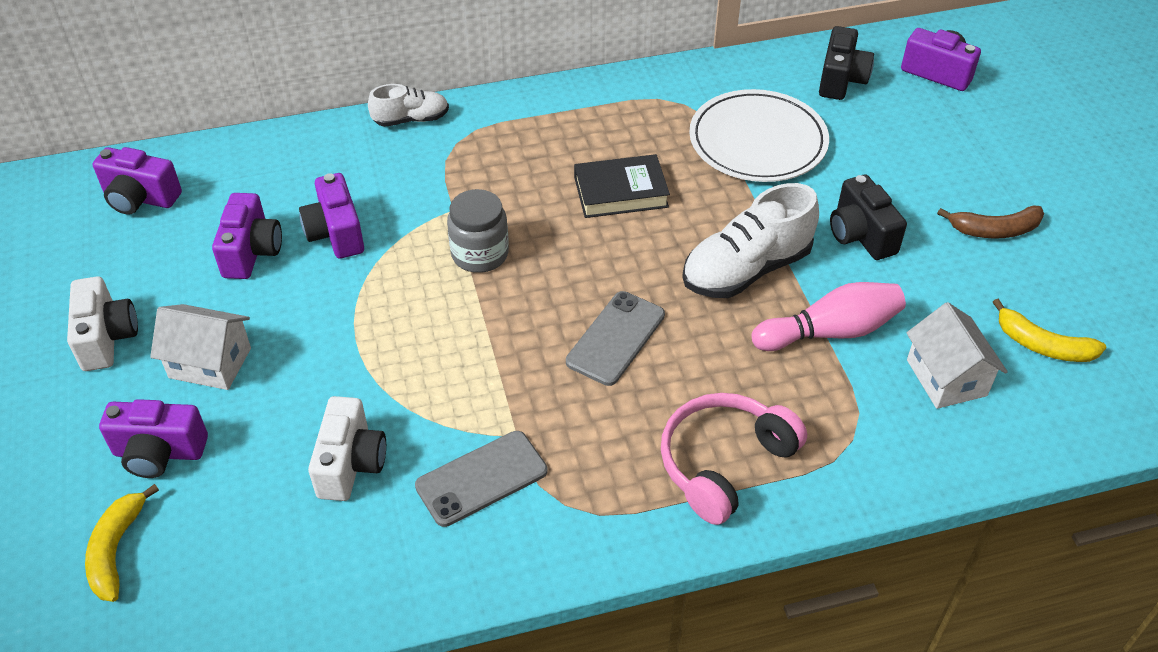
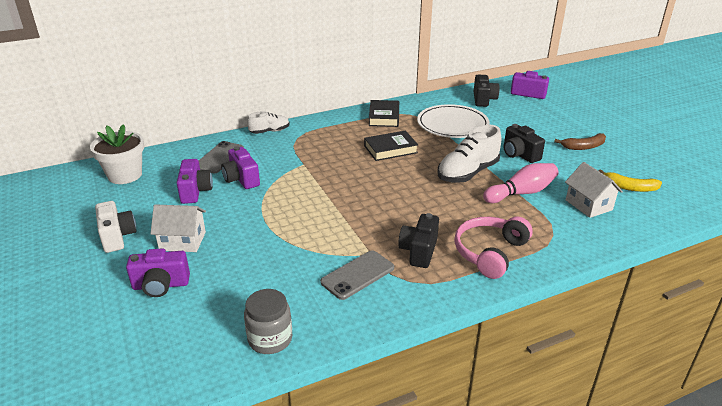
camera: 10 degrees left, 15 degrees down
yellow banana [85,484,159,602] -> none
purple camera [93,147,182,215] -> white flower pot [90,124,144,184]
white camera [308,396,386,501] -> none
grey jar [447,189,509,273] -> grey jar moved to [244,289,292,354]
grey phone [566,291,665,386] -> grey phone moved to [199,141,244,173]
none -> black book [369,100,399,127]
none -> black camera [398,213,439,268]

